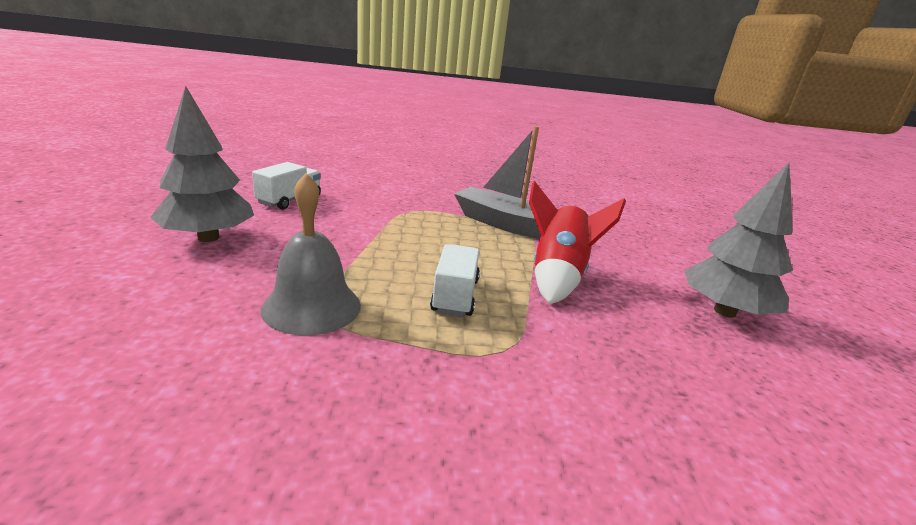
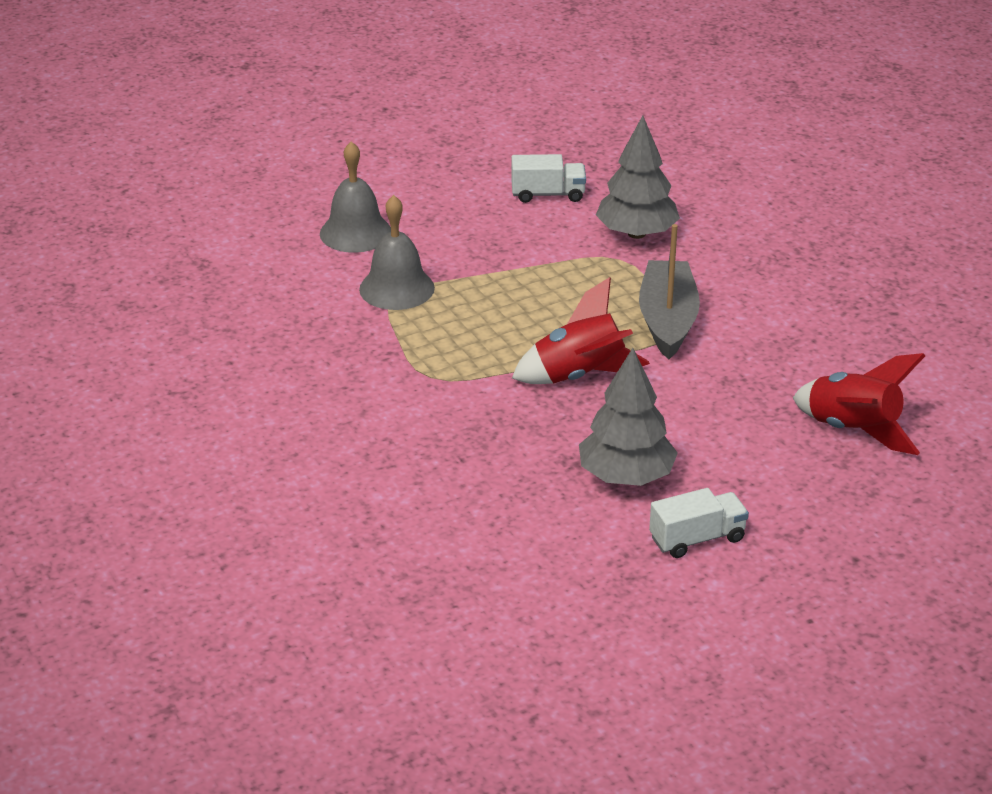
camera: 65 degrees right, 10 degrees up
grey tree [150,86,254,242] -> grey tree moved to [596,116,680,239]
white truck [430,244,480,317] -> white truck moved to [649,488,749,558]
none -> grey bell [320,141,391,253]
none -> red rocket [793,353,925,455]

